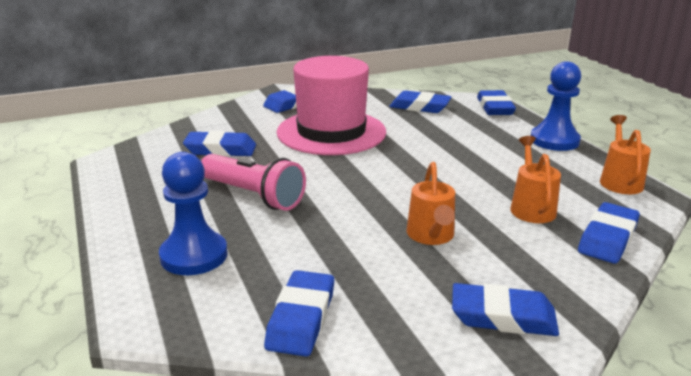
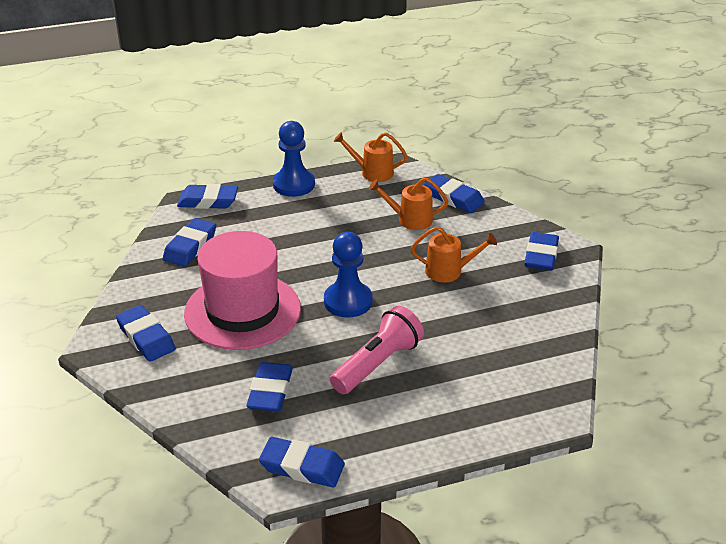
camera: 85 degrees left, 10 degrees up
blue pawn [159,152,227,275] -> blue pawn moved to [324,232,373,318]
blue eraser [264,270,334,357] -> blue eraser moved to [259,437,345,487]

